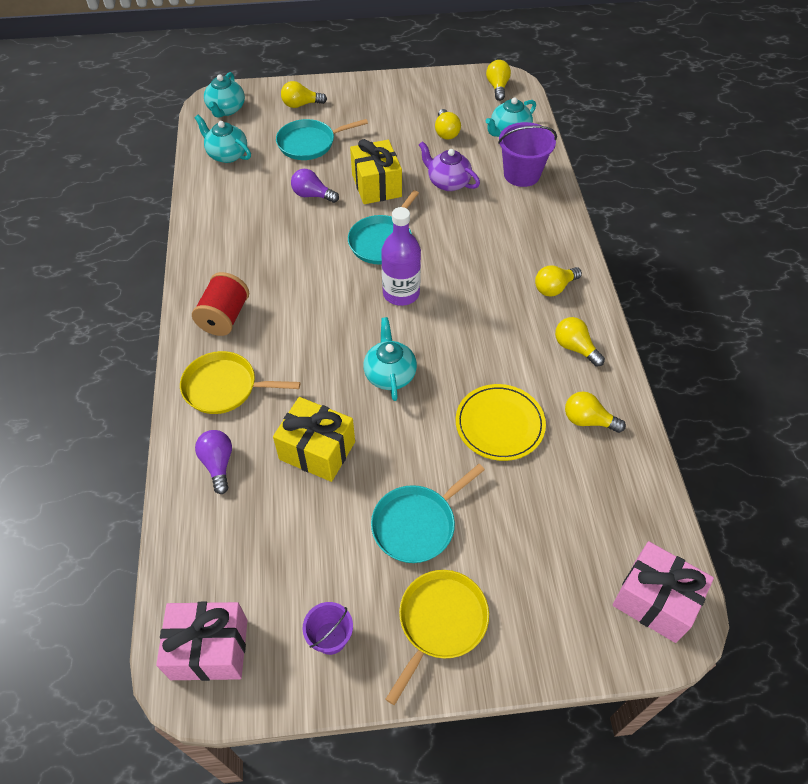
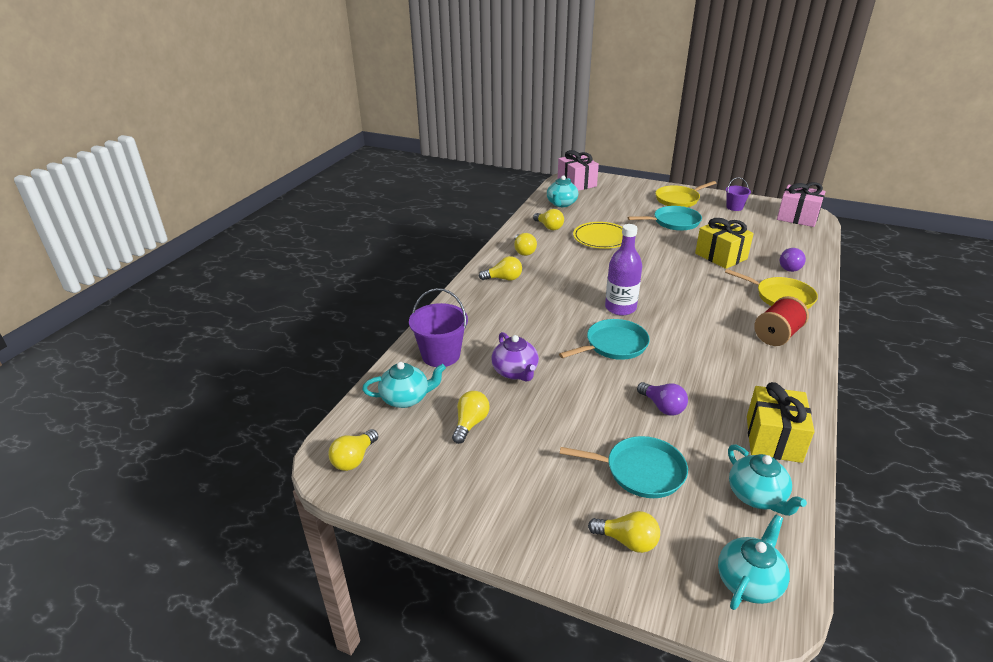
camera: 150 degrees left, 20 degrees down
yellow gift [350,139,402,204] -> yellow gift moved to [747,382,815,463]
turquoise teapot [363,317,417,401] -> turquoise teapot moved to [547,175,578,207]

